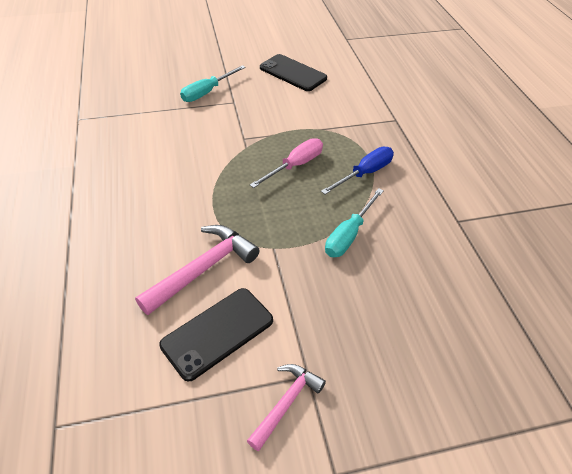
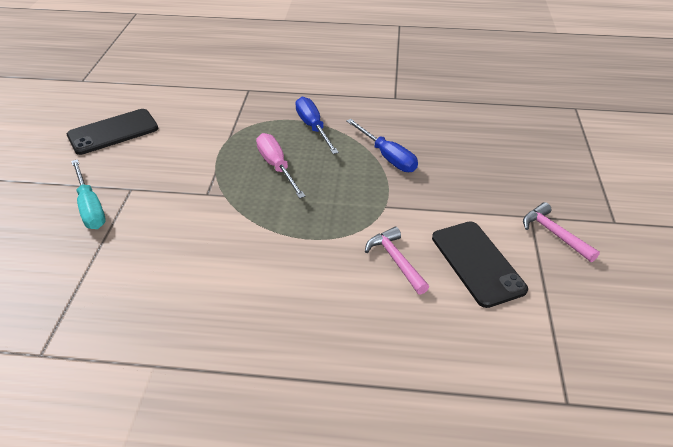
camera: 70 degrees left, 5 degrees down
pink hammer [135,225,260,315] -> pink hammer [365,227,429,295], size x0.62
turquoise screwdriver [325,188,384,257] -> blue screwdriver [346,119,418,172]

